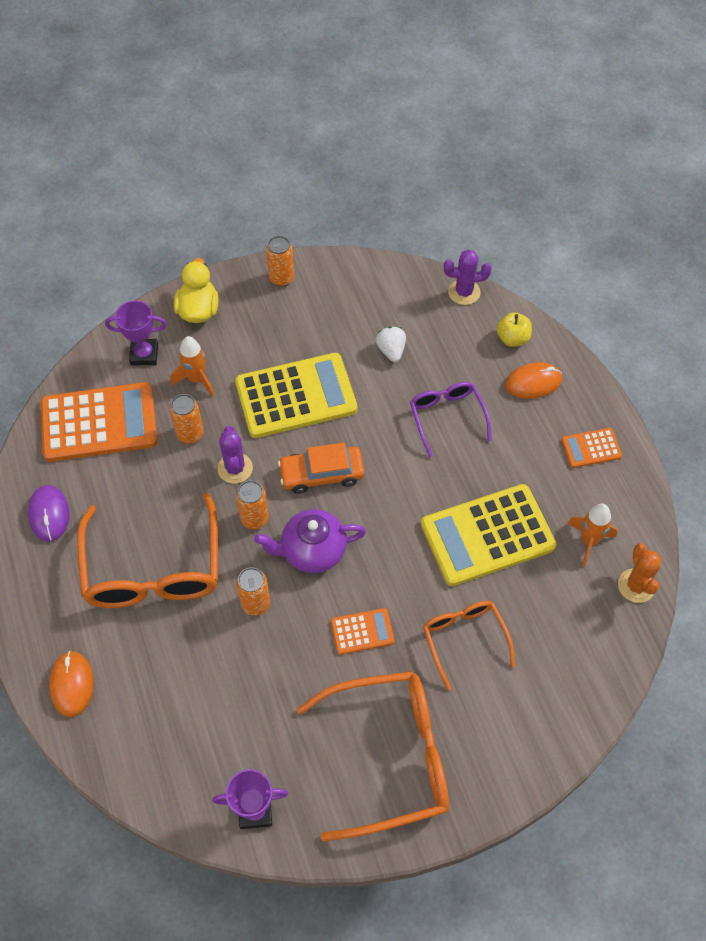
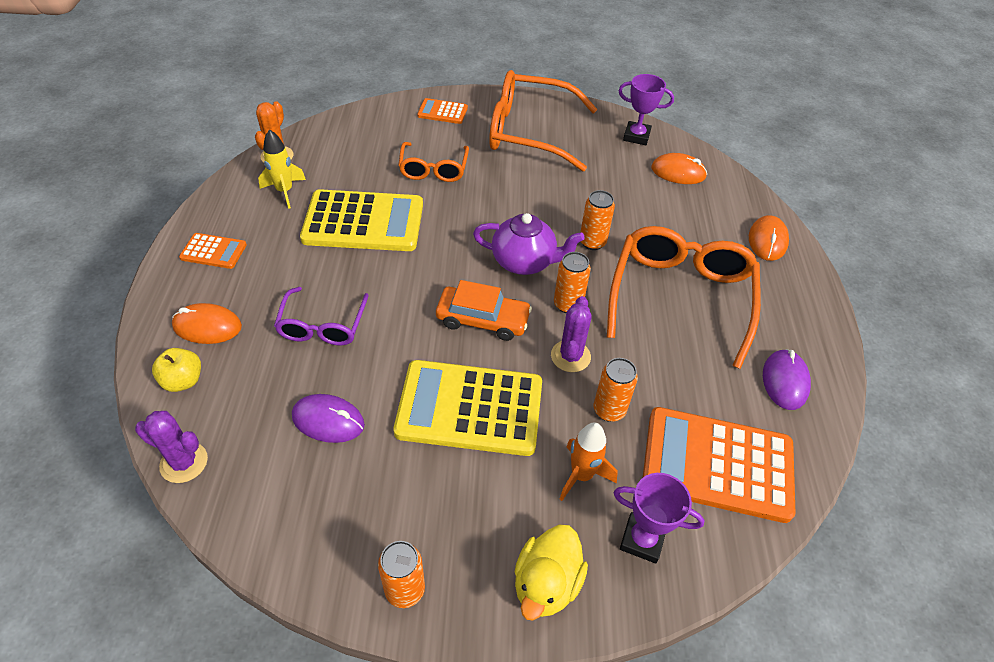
camera: 160 degrees left, 10 degrees down
orange calculator [331,608,394,655] -> orange calculator moved to [417,98,468,124]
white strawberry [376,327,406,362] -> purple mouse [292,394,365,443]
orange rocket [567,504,617,567] -> yellow rocket [258,129,306,209]
none -> orange mouse [651,153,707,184]

